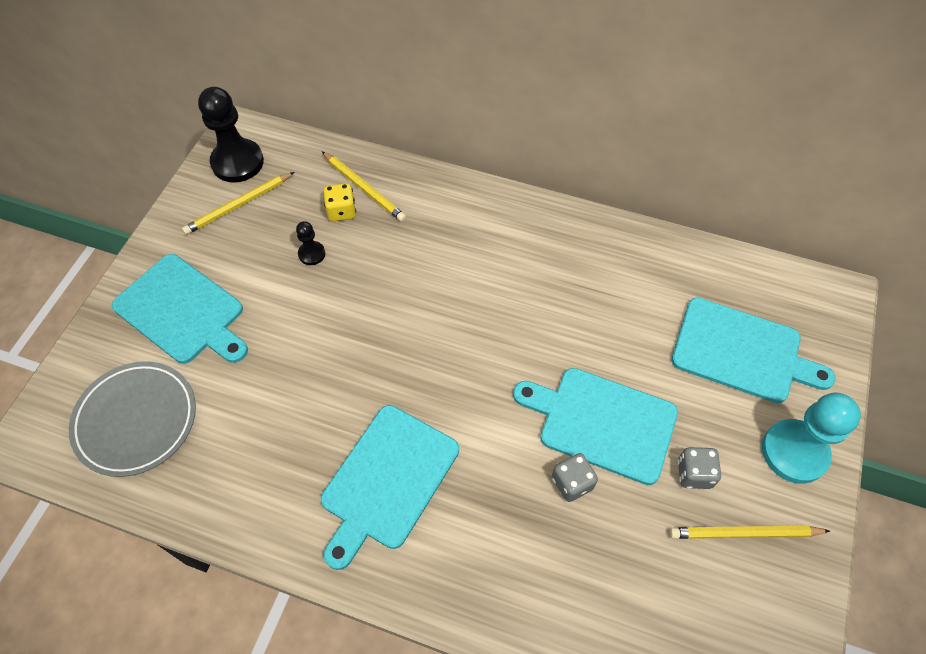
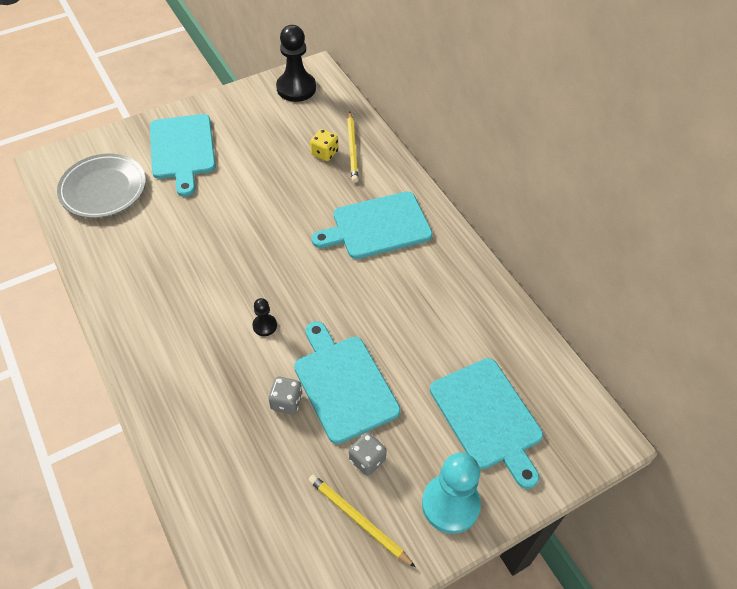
camera: 40 degrees right, 5 degrees down
yellow pencil [182,172,294,235] -> none
black pawn [296,221,325,265] -> black pawn moved to [252,298,277,336]
turquoise cutting board [321,405,459,570] -> turquoise cutting board moved to [312,191,433,259]

